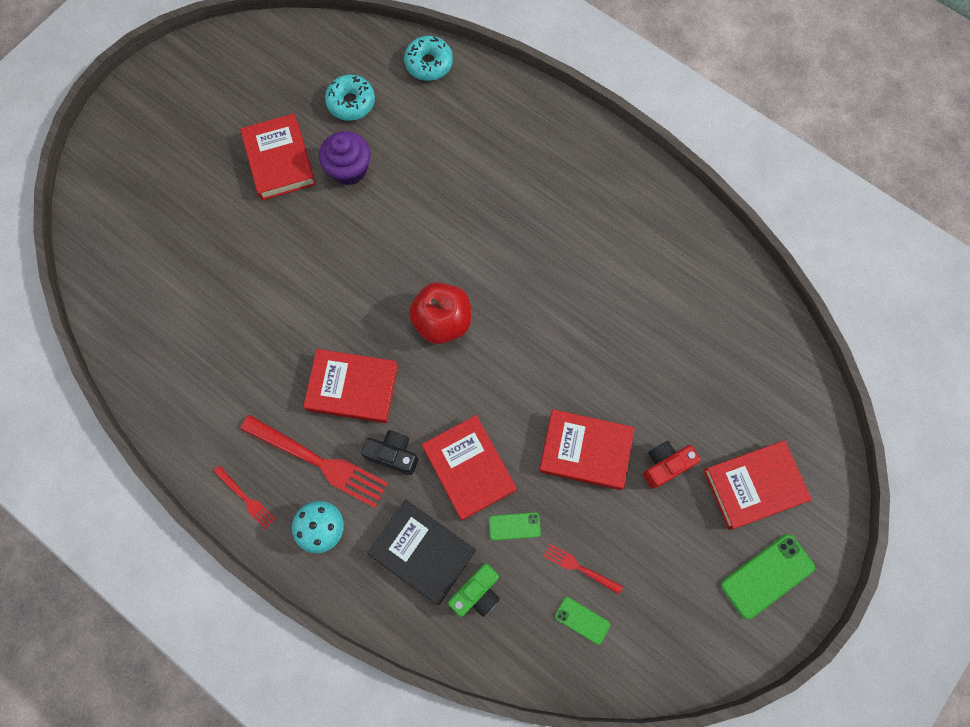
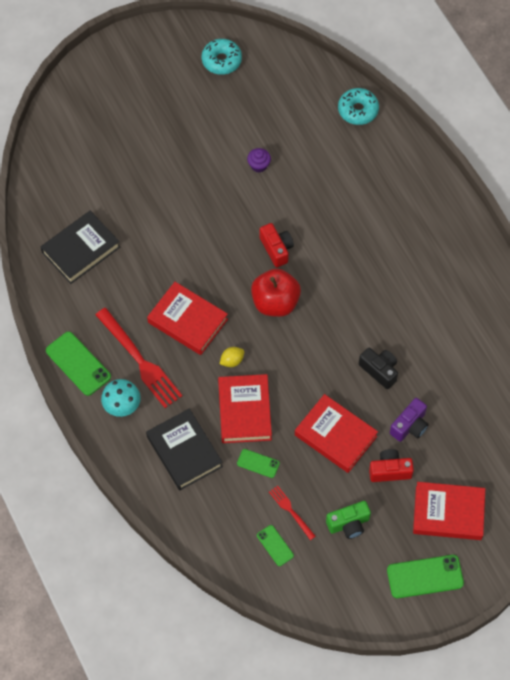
camera: 25 degrees right, 10 degrees down
red fork [213,465,276,530] -> green phone [46,332,111,396]
red book [240,114,316,200] -> none
purple cupcake [319,131,371,185] -> purple cupcake [247,148,271,173], size x0.57
turquoise donut [325,75,375,121] -> turquoise donut moved to [202,39,242,75]
black camera [361,430,418,475] -> black camera moved to [359,348,398,389]
green camera [448,563,500,617] -> green camera moved to [326,501,371,539]
none -> black book [41,211,120,284]
none -> yellow lemon [220,347,244,367]
none -> red camera [260,223,294,267]
none -> purple camera [390,398,429,442]

